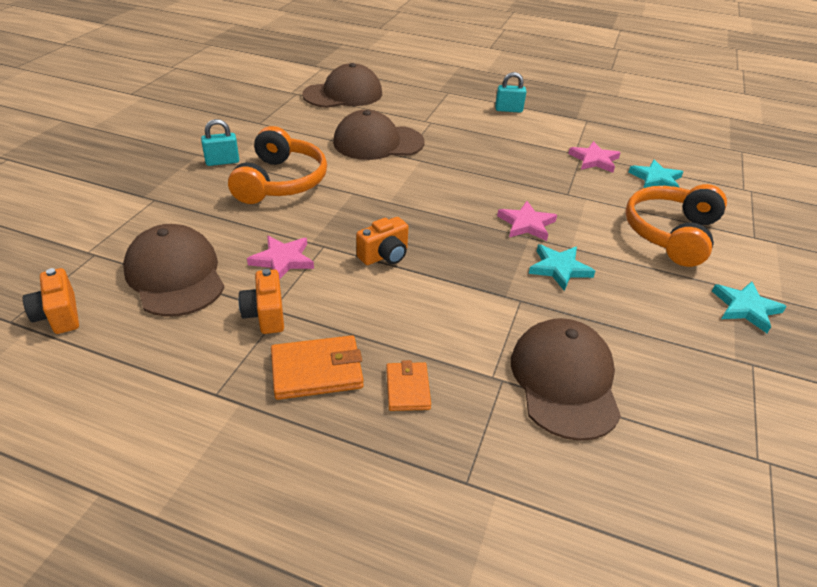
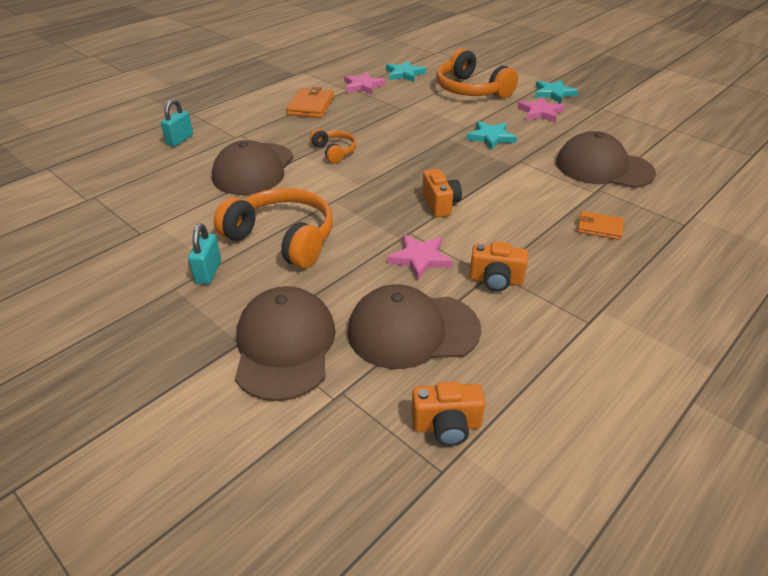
camera: 65 degrees left, 0 degrees up
orange wallet [271,335,364,400] -> orange wallet moved to [286,87,334,118]
brown cap [302,63,382,108] -> brown cap moved to [235,286,336,401]
turquoise padlock [495,72,526,113] -> turquoise padlock moved to [161,99,193,147]
pink star [497,201,557,241] -> pink star moved to [517,96,565,123]
none -> orange headphones [310,129,357,163]

